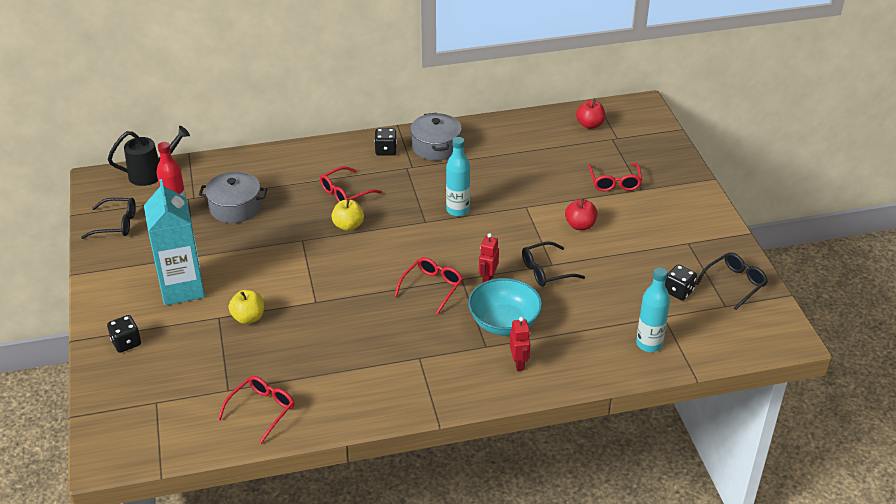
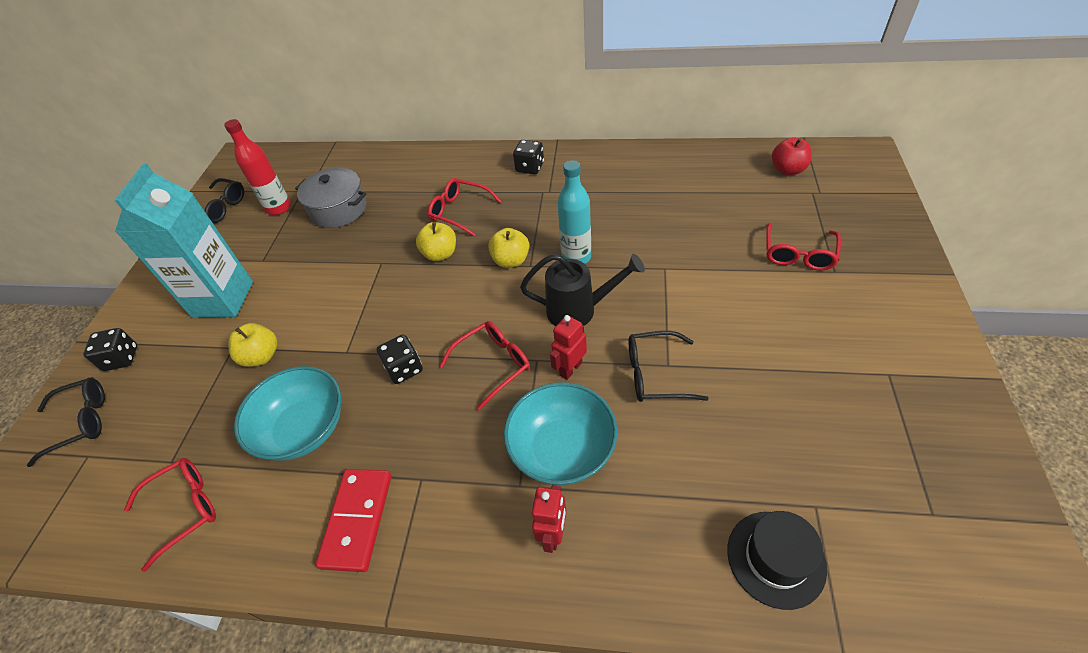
camera: 25 degrees right, 10 degrees up
black watering can [108,126,190,186] -> black watering can moved to [520,254,645,326]
red glasses [320,166,382,202] -> red glasses turned 45 degrees clockwise [428,178,501,236]
grey pot [410,113,462,161] -> none
red apple [565,199,597,230] -> none
turquoise bottle [636,268,670,352] -> black hat [727,511,827,610]
black dice [665,265,697,301] -> black dice moved to [377,335,423,384]
black glasses [696,252,768,310] -> black glasses moved to [27,377,105,467]
none -> turquoise bowl [234,366,341,461]
none -> red domino [316,469,392,572]
none -> yellow apple [488,228,529,268]

